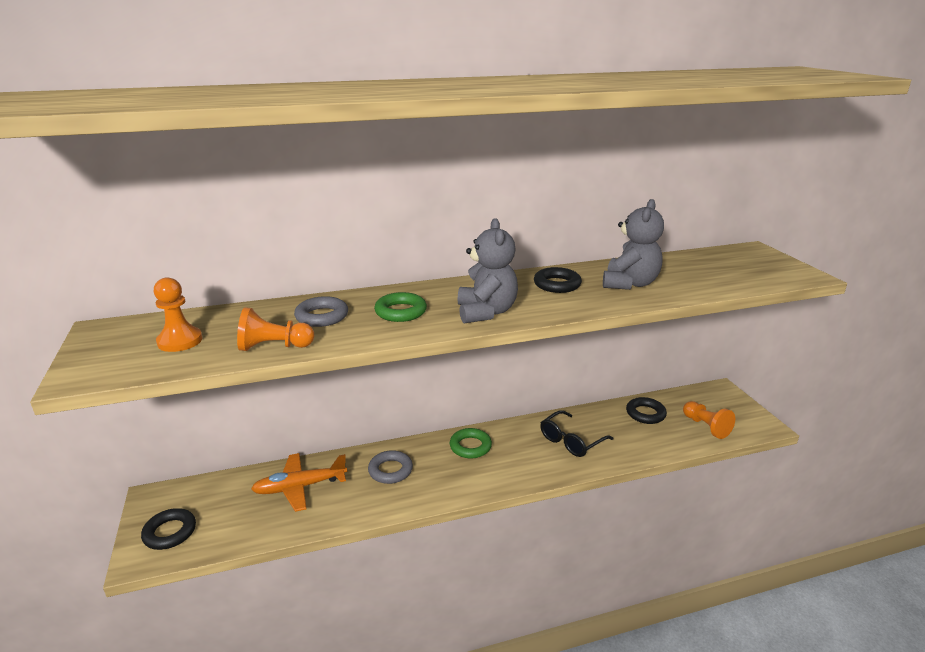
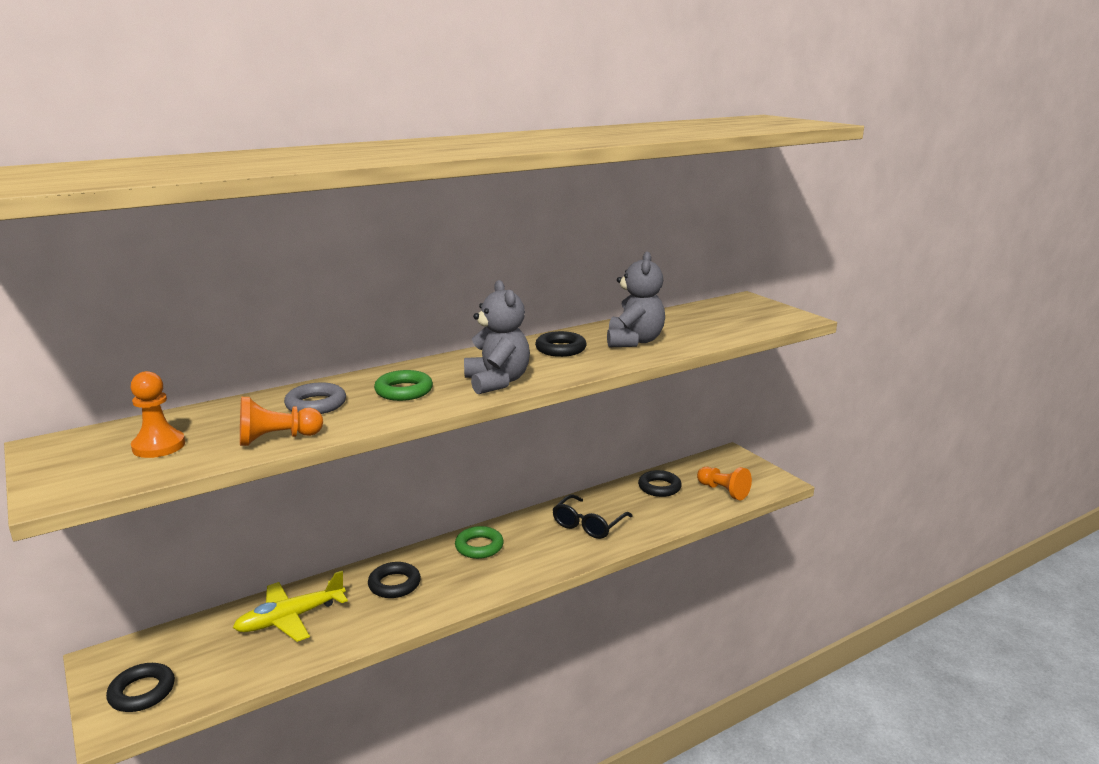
camera: 15 degrees left, 5 degrees down
orange plane [251,453,347,512] -> yellow plane [233,571,348,642]
grey ring [368,450,413,484] -> black ring [368,562,421,598]

